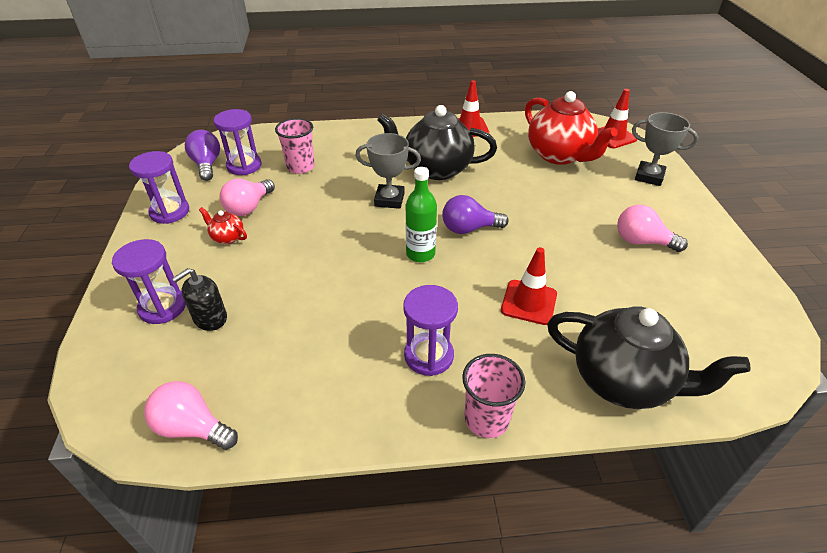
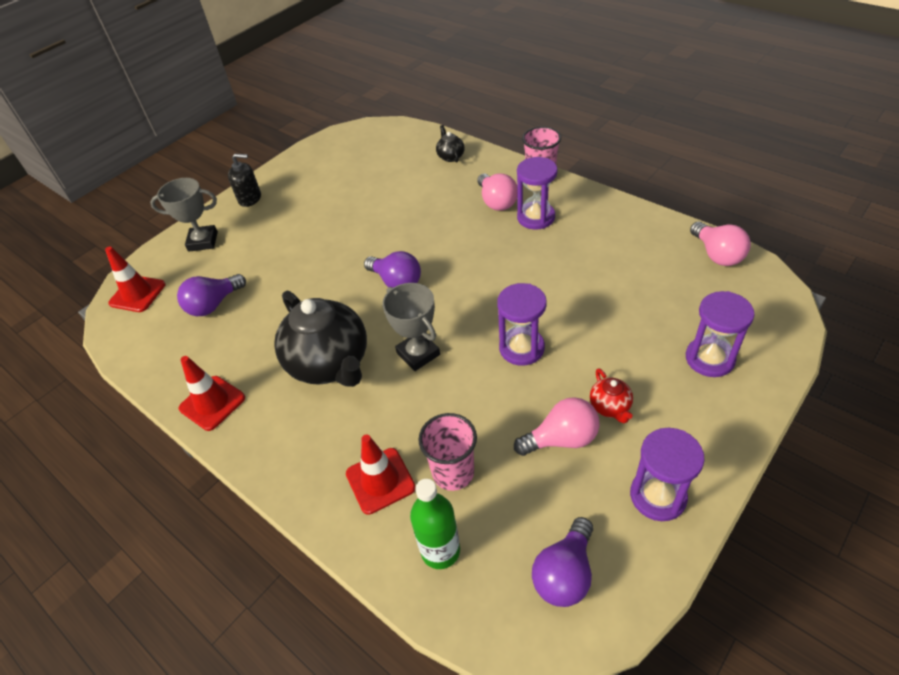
camera: 130 degrees left, 5 degrees up
black soap dispenser [172,268,227,331] -> black soap dispenser moved to [228,153,261,207]
purple hourglass [214,109,261,175] -> purple hourglass moved to [497,283,547,366]
green bottle [405,167,437,262] -> green bottle moved to [410,479,460,569]
red traffic cone [501,247,557,325] -> red traffic cone moved to [346,434,416,515]
red teapot [525,91,617,165] -> purple light bulb [177,274,246,316]
black teapot [547,307,751,409] -> black teapot [436,125,465,163], size x0.43
pink light bulb [617,205,688,252] -> pink light bulb moved to [478,173,517,211]
grey trophy [632,112,698,186] -> grey trophy turned 75 degrees counterclockwise [150,178,218,252]

